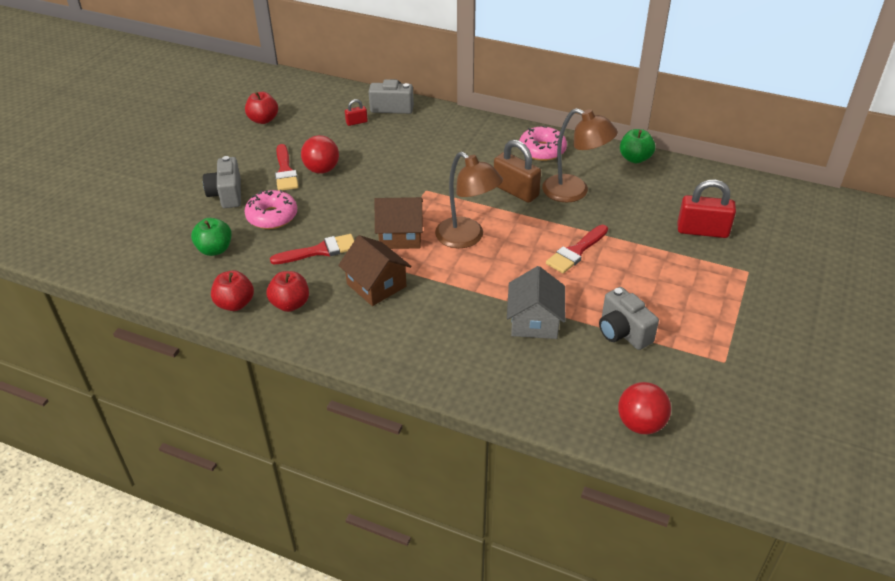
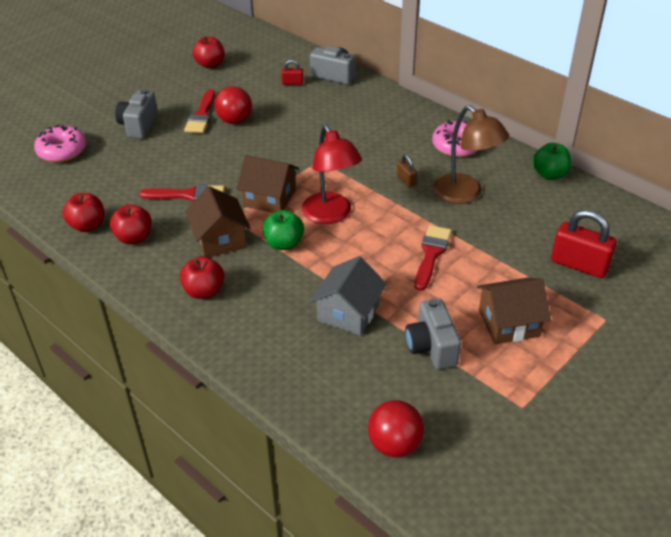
camera: 20 degrees right, 0 degrees up
green apple [191,218,232,256] -> green apple moved to [263,210,304,250]
pink donut [244,190,297,229] -> pink donut moved to [34,125,86,162]
brown lamp [435,152,503,248] -> red lamp [302,125,362,224]
brown padlock [494,140,541,203] -> brown padlock [397,154,417,187], size x0.49
red brush [546,225,608,274] -> red brush turned 135 degrees clockwise [415,225,452,291]
none -> red apple [180,256,224,299]
none -> brown house [477,278,551,344]

